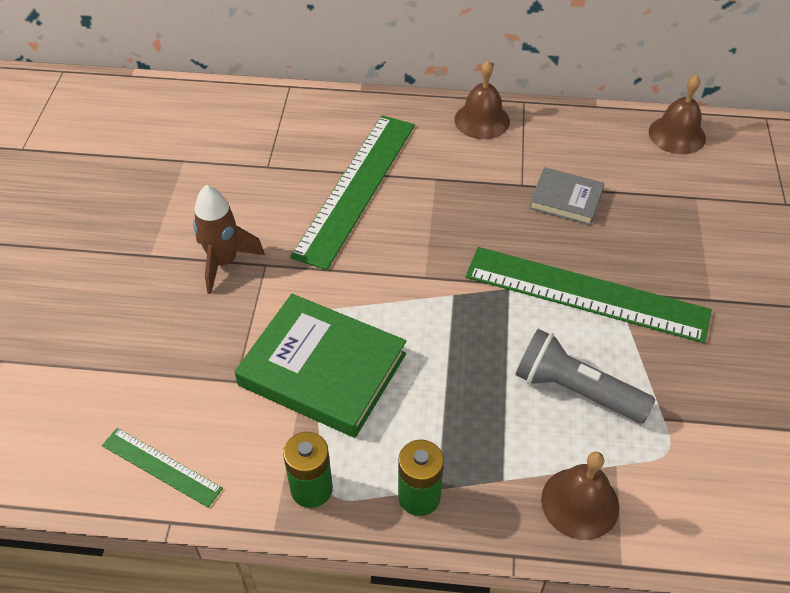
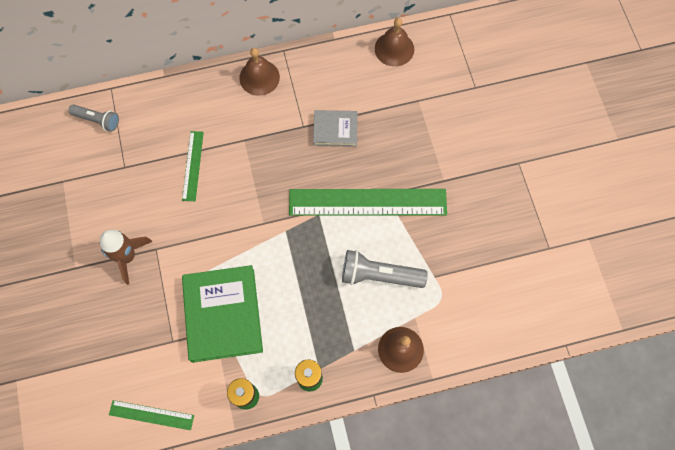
camera: 20 degrees left, 20 degrees up
green book [234,294,406,438] -> green book turned 75 degrees clockwise [182,265,263,363]
green ruler [290,115,415,270] -> green ruler [182,131,204,201], size x0.49
none -> grey flashlight [68,105,119,132]

